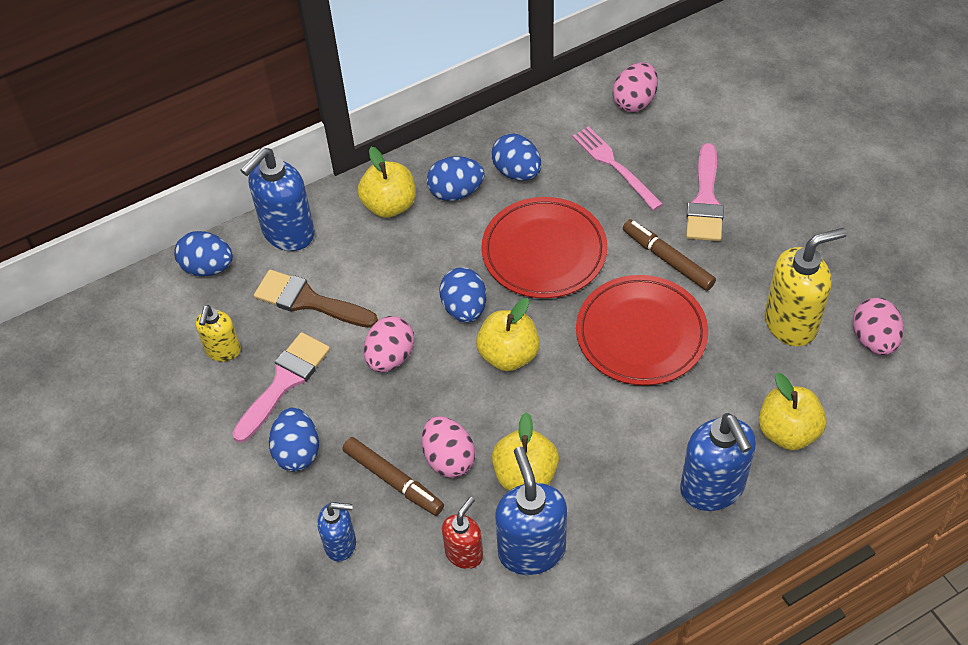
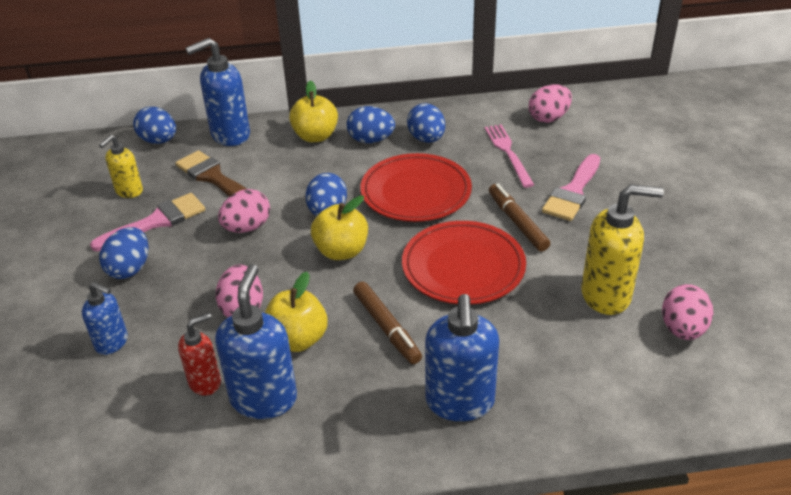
camera: 20 degrees right, 15 degrees down
brown marker [342,437,444,516] -> brown marker moved to [353,281,422,364]
yellow apple [759,373,827,451] -> none

